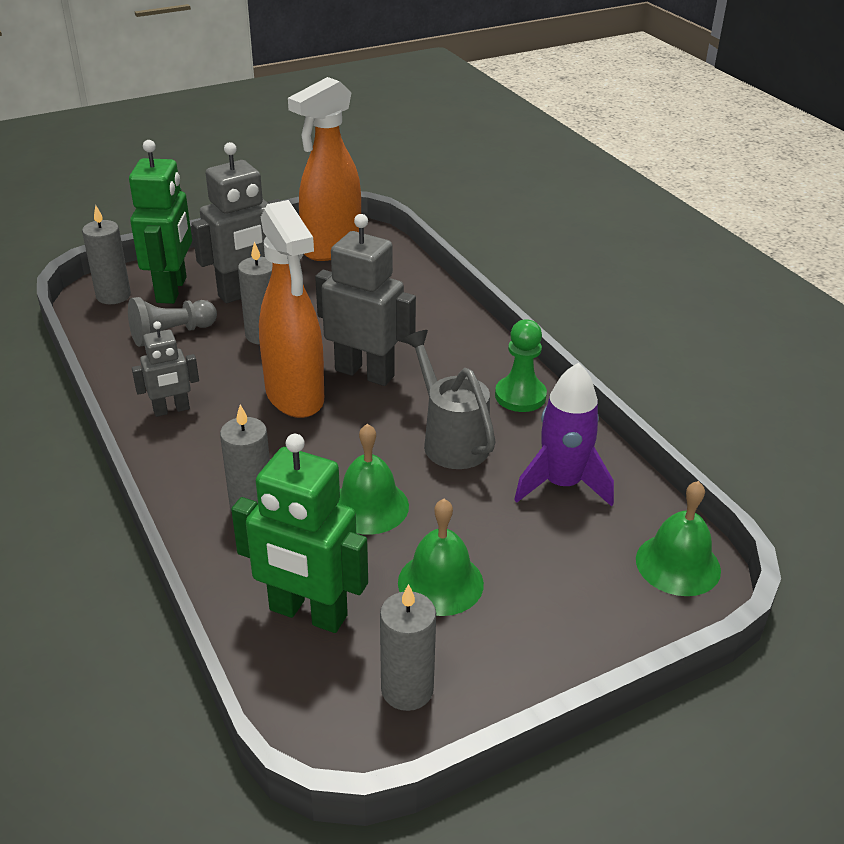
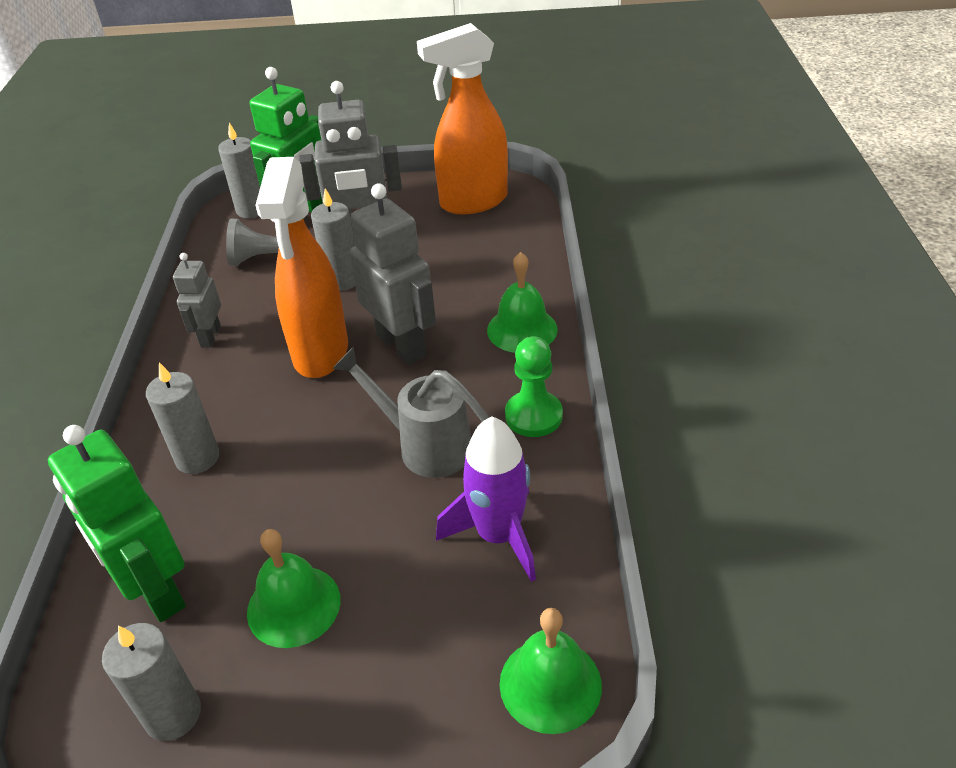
camera: 30 degrees right, 5 degrees up
grey robot [132,321,199,417] -> grey robot turned 90 degrees clockwise [173,253,221,347]
green bell [338,424,409,535] -> green bell moved to [487,252,558,353]
grey watering can [403,330,496,469] -> grey watering can turned 60 degrees counterclockwise [332,347,490,478]

